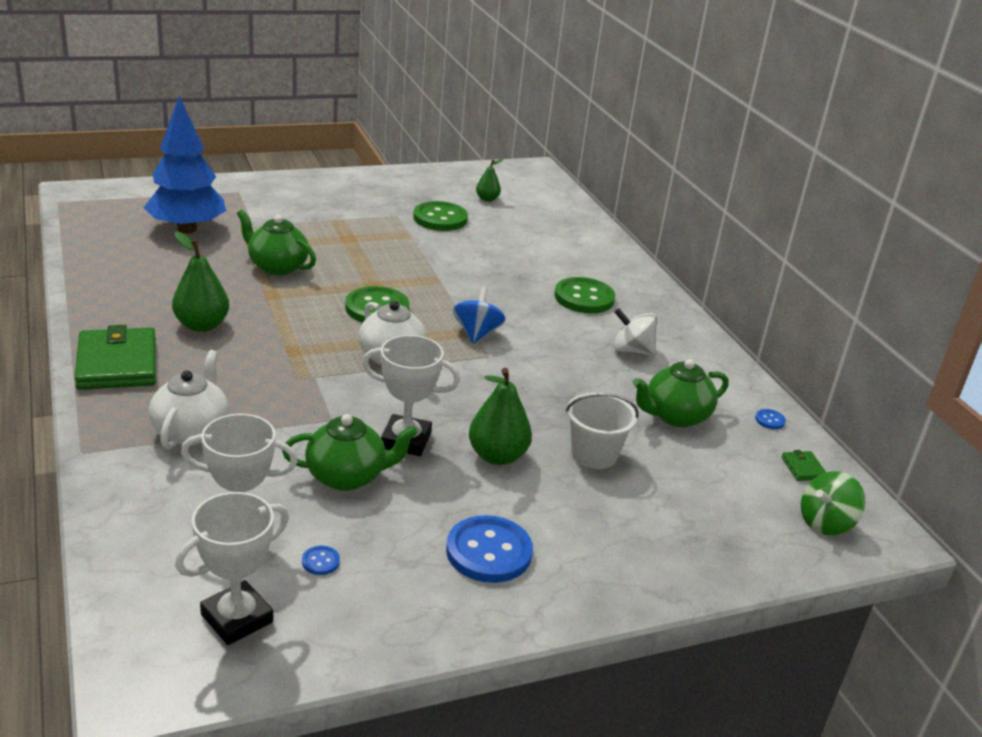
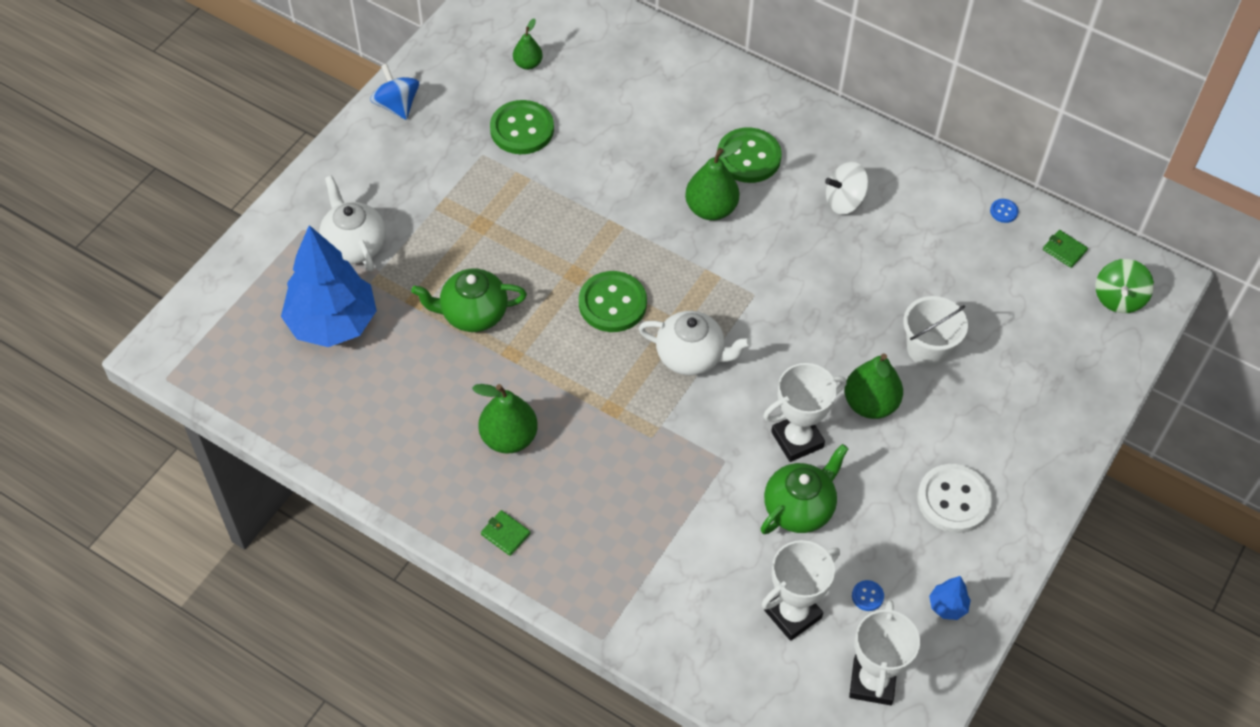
camera: 35 degrees left, 25 degrees up
green wallet [74,325,156,390] -> green wallet [481,510,531,556], size x0.43
white teapot [149,350,229,449] -> white teapot moved to [319,175,386,271]
blue button [446,515,533,583] -> white button [917,464,992,533]
blue spinning top [453,287,505,344] -> blue spinning top moved to [370,64,419,120]
green teapot [633,359,729,427] -> none
none -> green pear [685,140,743,220]
none -> blue tree [929,576,971,620]

